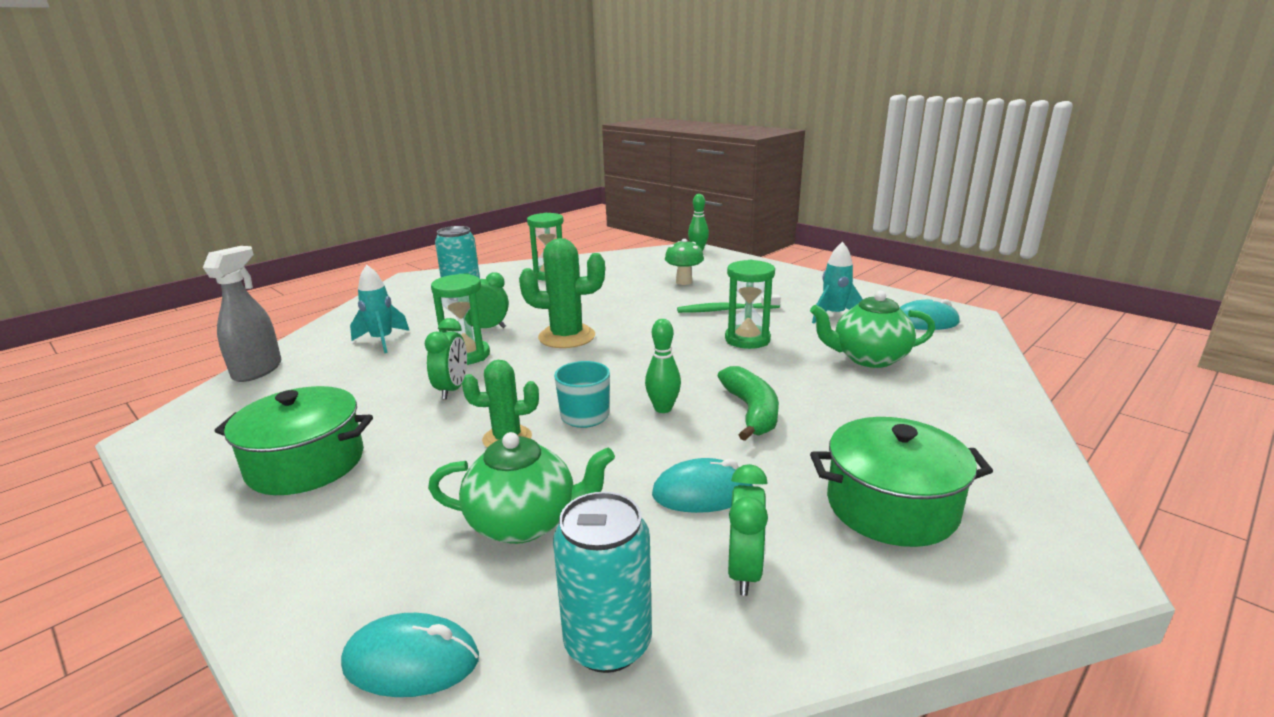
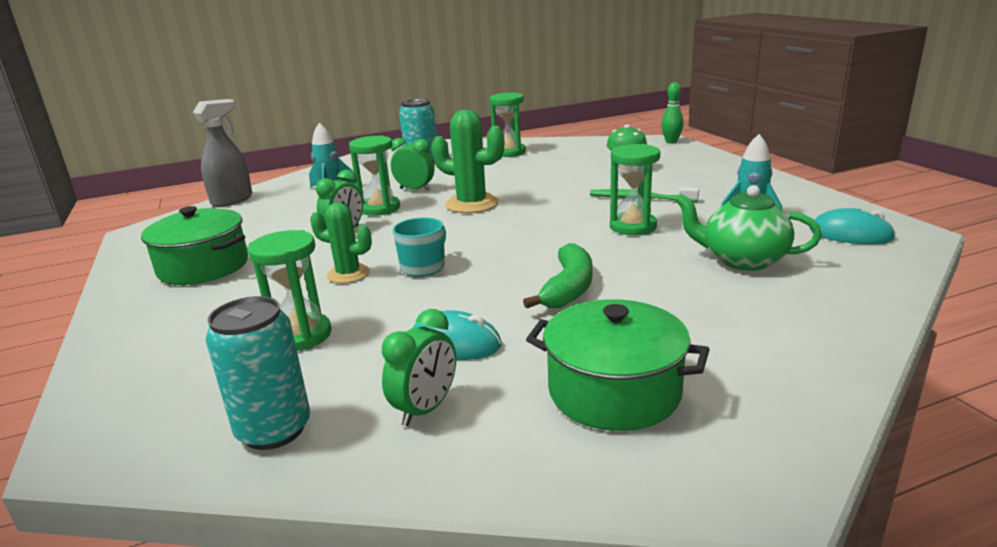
camera: 25 degrees right, 0 degrees up
turquoise mouse [341,613,479,697] -> none
green teapot [428,432,615,544] -> green hourglass [248,230,332,351]
green bowling pin [645,319,681,413] -> none

